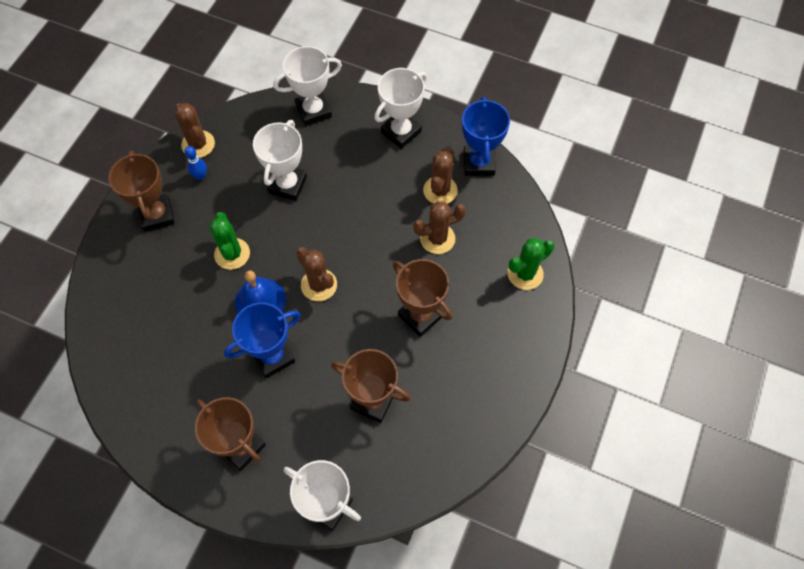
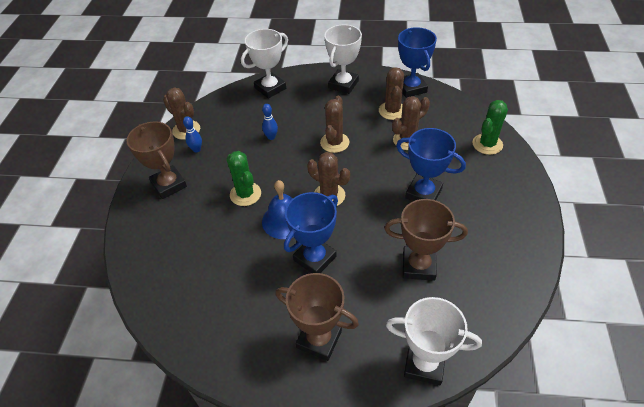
camera: 15 degrees left, 15 degrees down
white trophy [253,120,307,201] -> blue bowling pin [262,104,278,140]
brown trophy [393,259,452,337] -> blue trophy [396,128,466,201]
none -> brown cactus [320,96,350,153]

